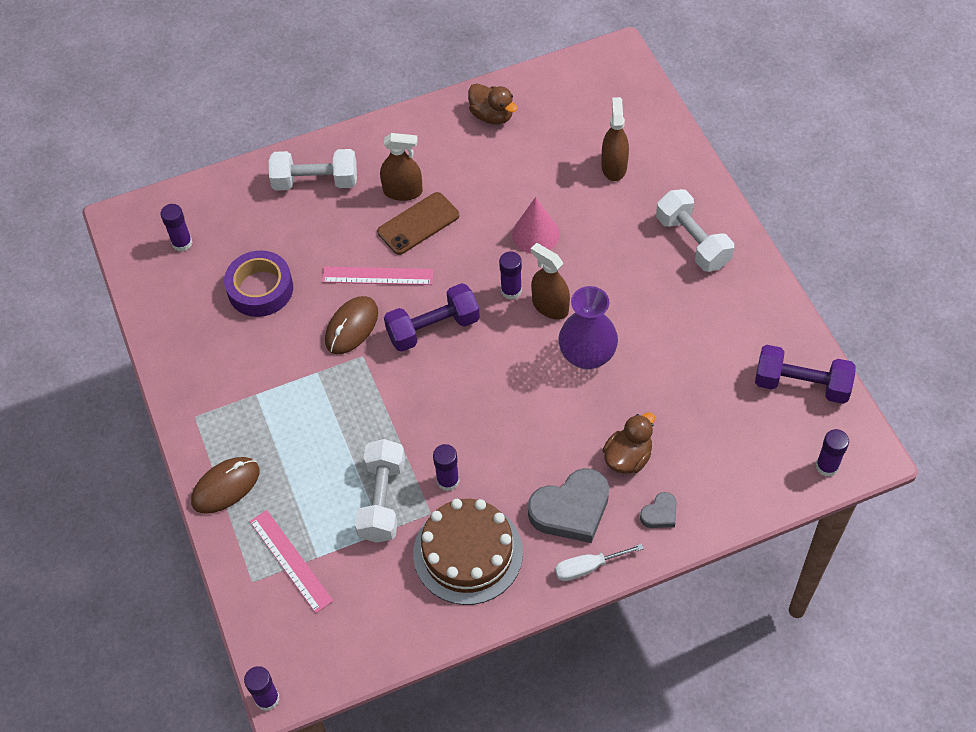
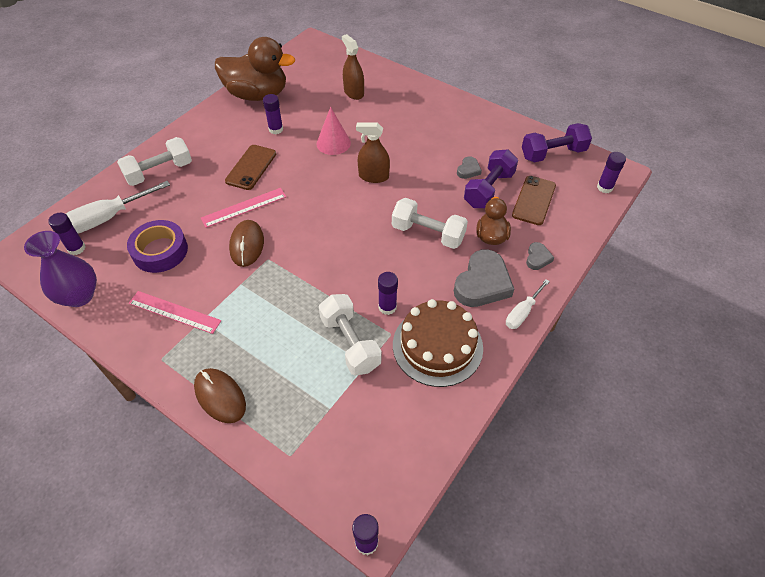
camera: 35 degrees left, 5 degrees down
brown mouse [191,457,259,514] -> brown mouse turned 60 degrees counterclockwise [194,368,246,423]
pink ruler [249,510,333,613] -> pink ruler moved to [129,291,221,334]
brown spray bottle [380,133,423,201] -> none
purple dumbbell [384,283,480,352] -> purple dumbbell moved to [464,149,518,208]
brown duck [468,83,518,125] -> brown duck [215,37,295,101], size x1.91
purple glue stick [499,251,522,300] -> purple glue stick moved to [263,94,283,134]
purple vase [559,286,618,369] -> purple vase moved to [24,231,97,307]
white dumbbell [656,189,734,272] -> white dumbbell moved to [392,198,468,249]
none -> white screwdriver [66,181,170,234]
none -> grey heart [457,156,482,179]
none -> brown phone [512,176,556,225]

